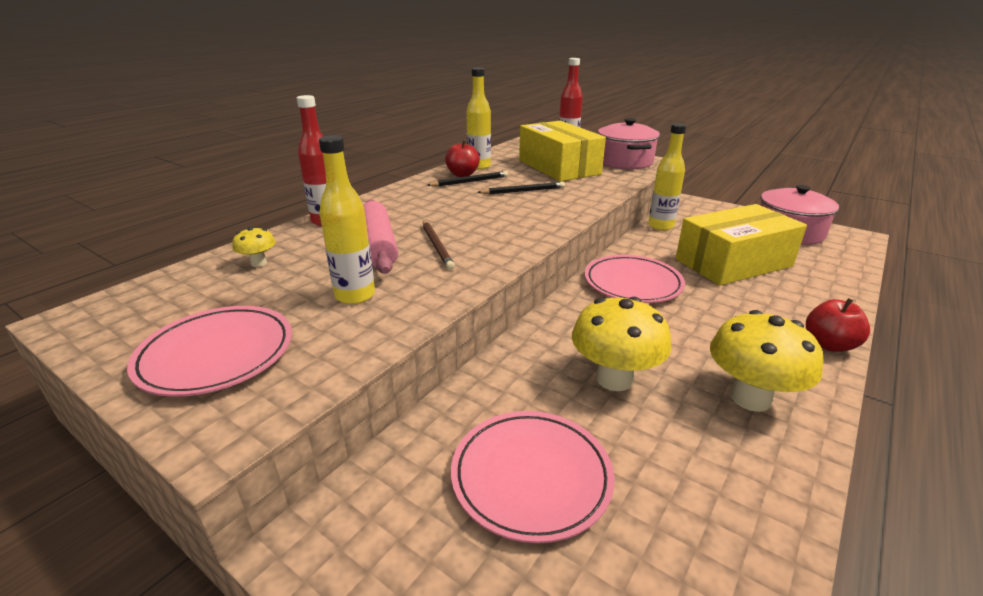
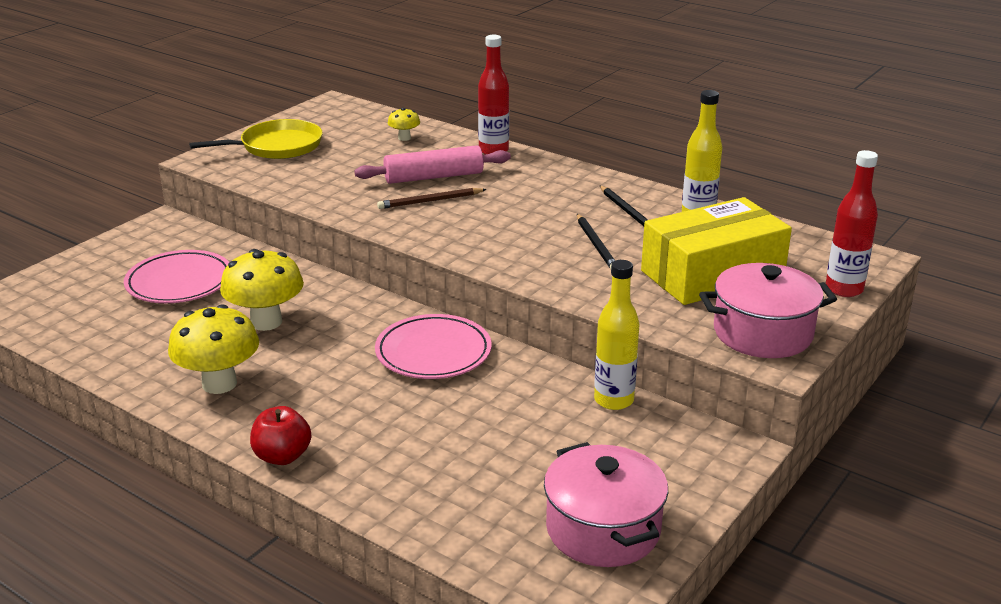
camera: 90 degrees right, 0 degrees up
pink plate [127,306,292,397] -> yellow pan [189,119,323,159]
yellow bottle [319,135,375,304] -> none
red apple [445,140,480,177] -> none
yellow box [676,204,807,285] -> none

